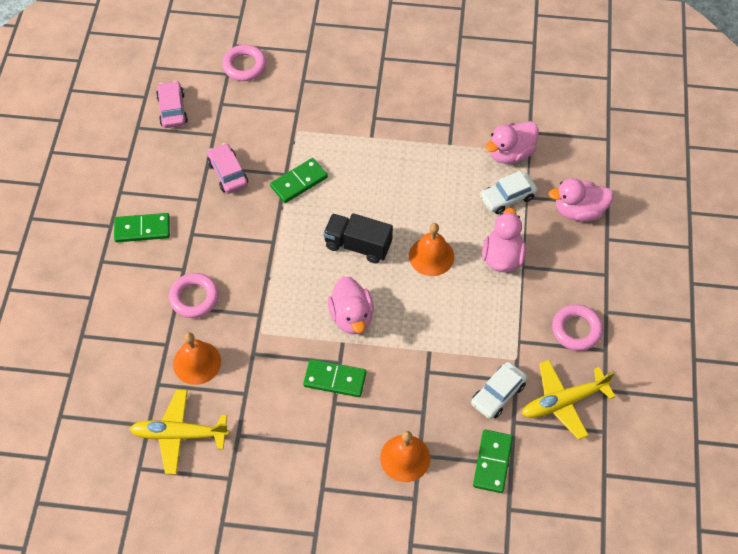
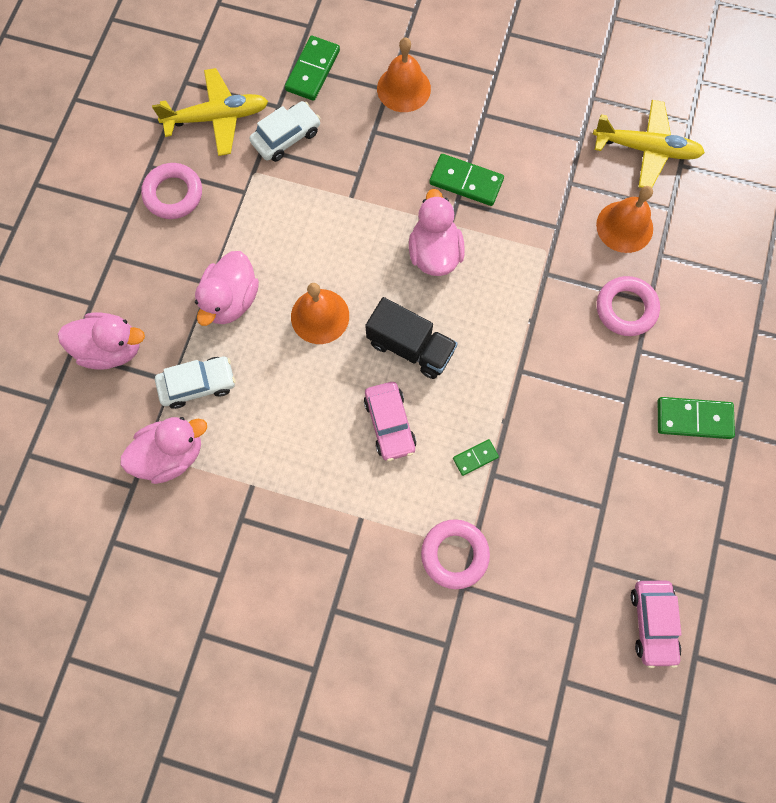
camera: 170 degrees left, 15 degrees up
pink car [207,143,248,194] -> pink car moved to [364,382,416,461]
pink ring [222,45,267,81] -> pink ring moved to [421,519,490,589]
green domino [270,158,328,203] -> green domino [453,439,499,476], size x0.56

